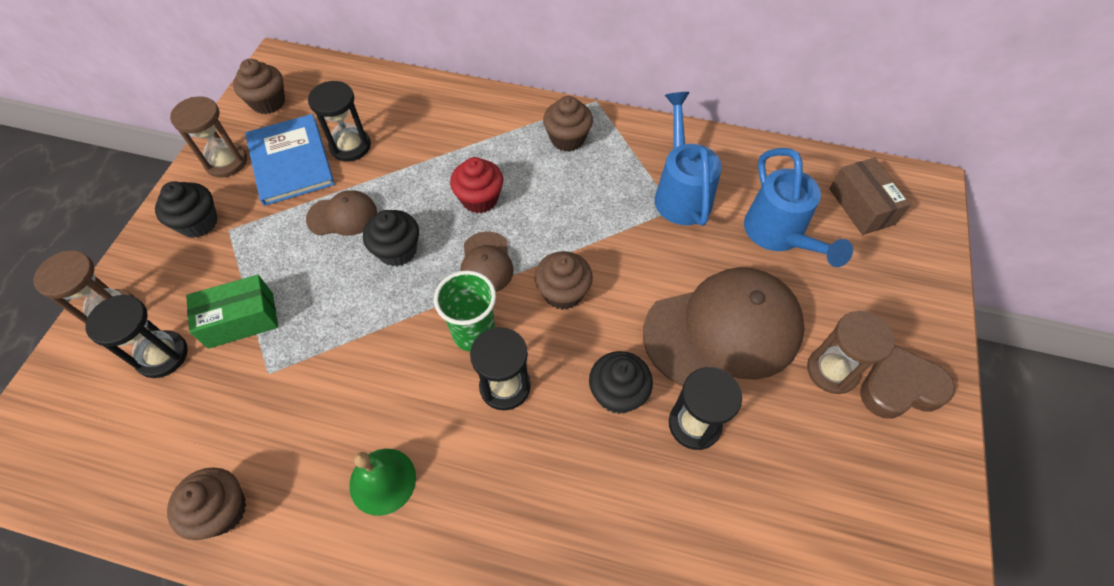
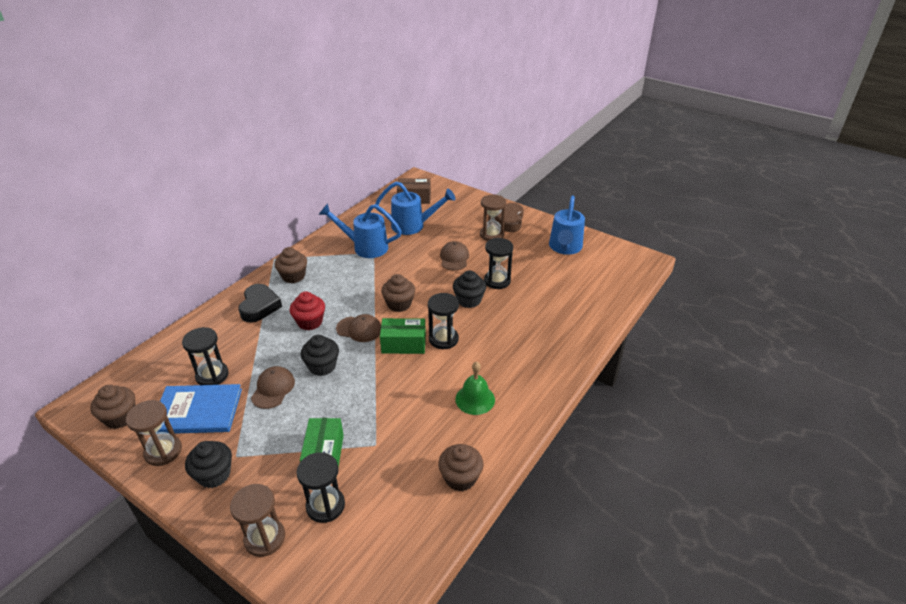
camera: 70 degrees left, 20 degrees down
green cup [434,270,496,351] -> green box [380,318,426,354]
brown cap [643,267,805,386] -> brown cap [440,241,469,271], size x0.48
none -> black heart [238,284,282,323]
none -> blue watering can [549,195,585,255]

